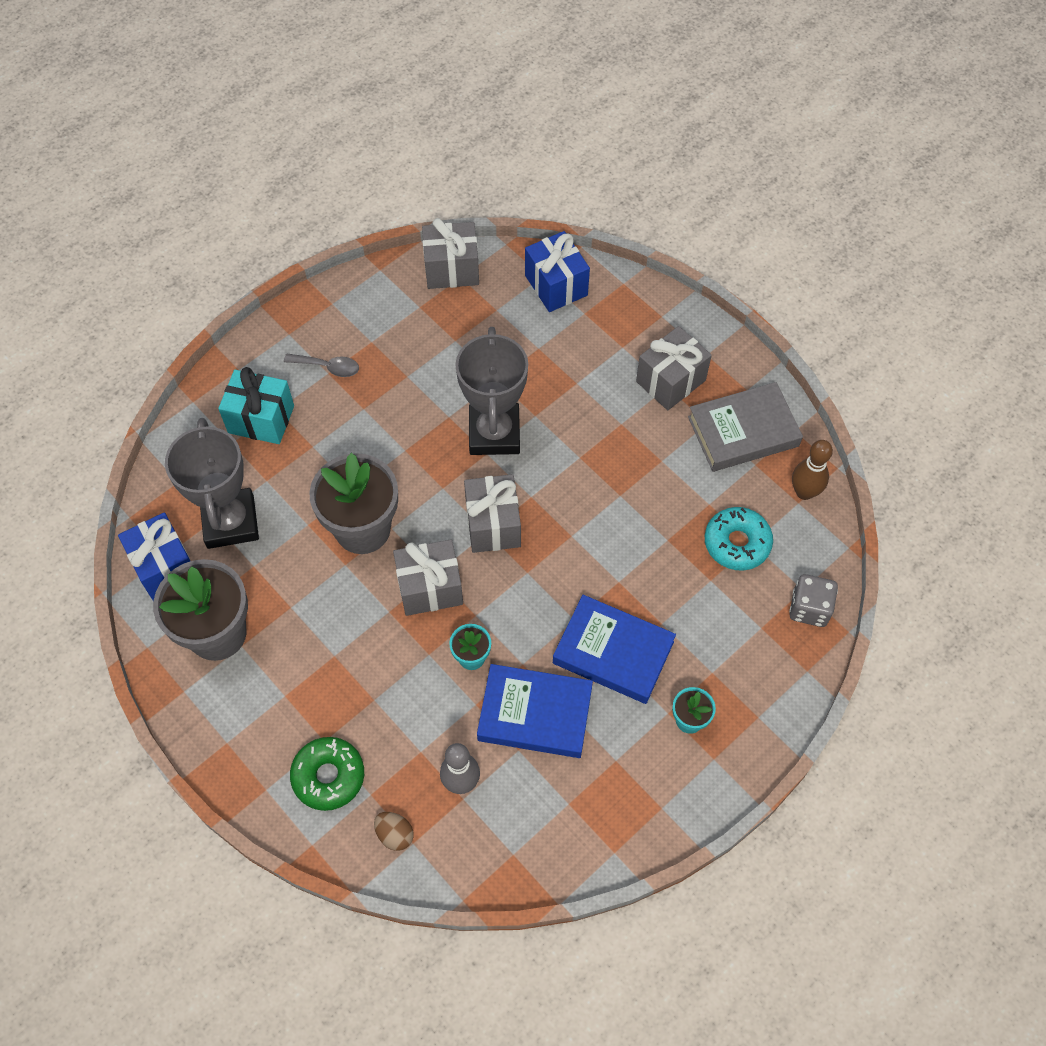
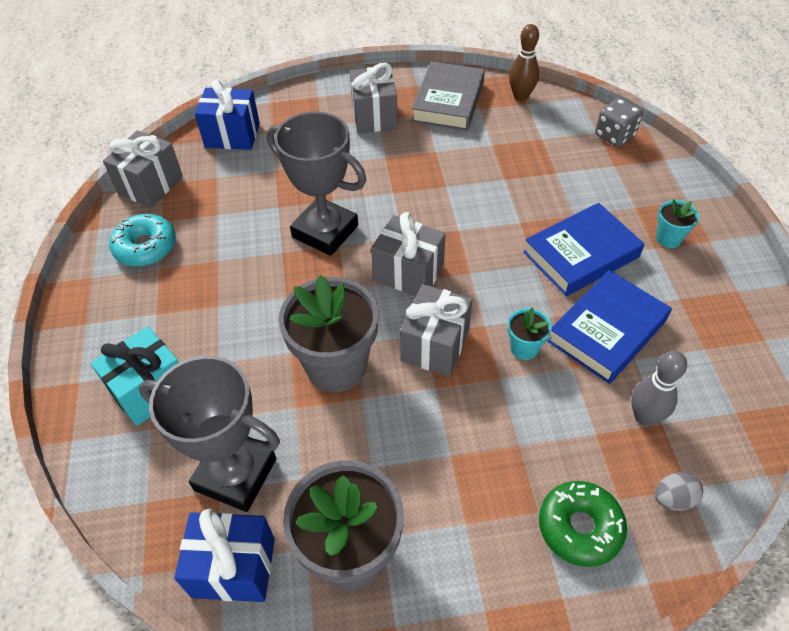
camera: 55 degrees left, 10 degrees down
grey spoon [284,354,359,377] -> none
brown egg [374,812,414,851] -> grey egg [654,472,703,511]
turquoise donut [705,507,773,571] -> turquoise donut moved to [109,214,176,267]

